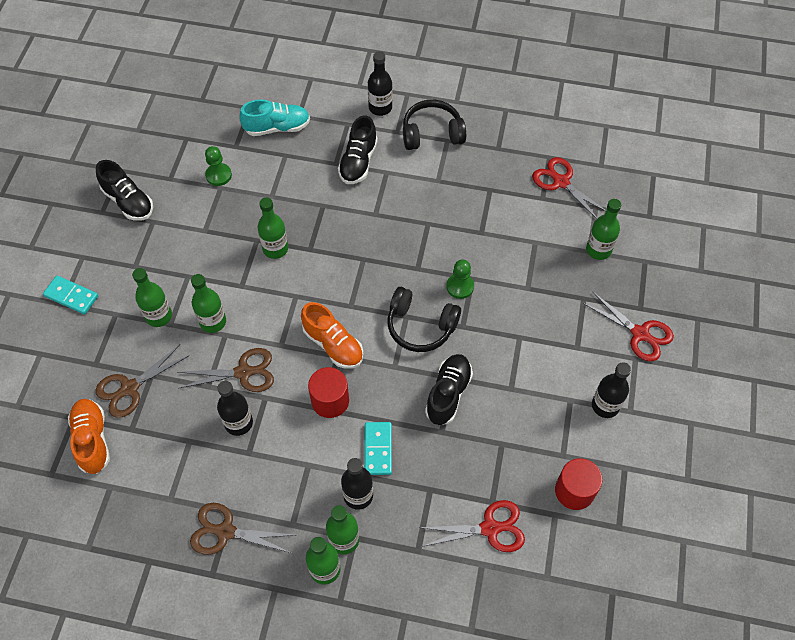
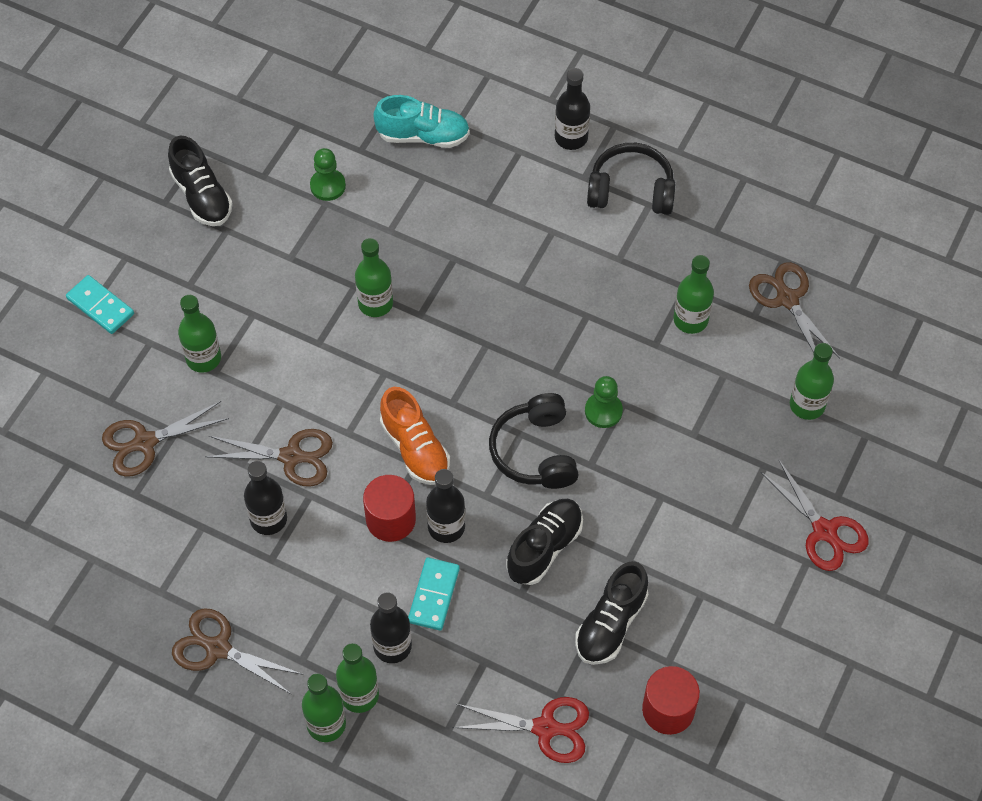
camera: 15 degrees right, 0 degrees up
orange shoe [68,399,110,474] -> none
green bottle [191,274,226,333] -> green bottle moved to [673,255,714,334]
black shoe [338,115,378,184] -> black shoe moved to [575,561,648,665]
black headphones [388,287,461,352] -> black headphones turned 45 degrees clockwise [489,393,579,489]
red scissors [532,157,606,219] -> brown scissors [749,262,840,358]
black bottle [592,362,631,418] -> black bottle moved to [426,469,465,543]

